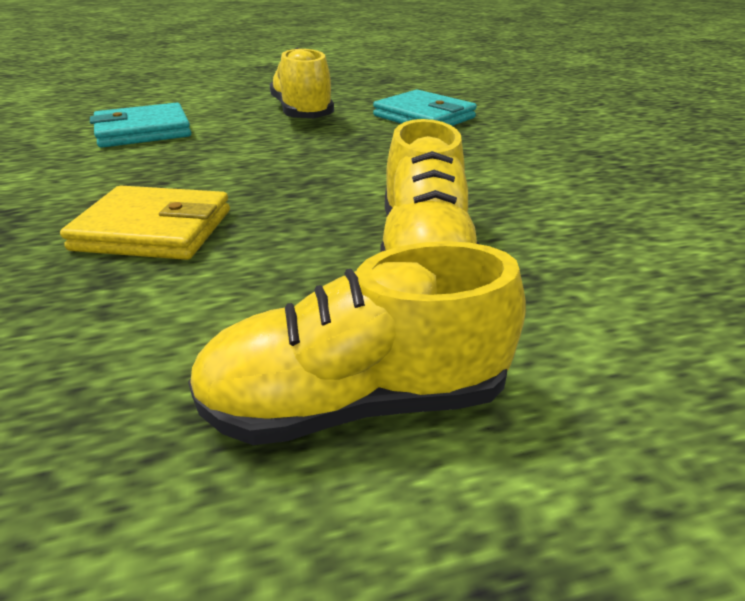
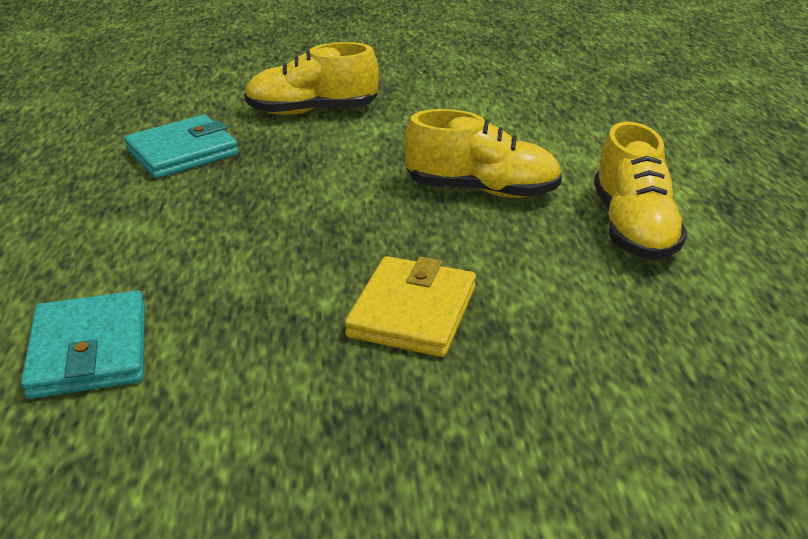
camera: 80 degrees left, 0 degrees up
yellow shoe [269,48,334,118] -> yellow shoe moved to [244,42,379,115]

